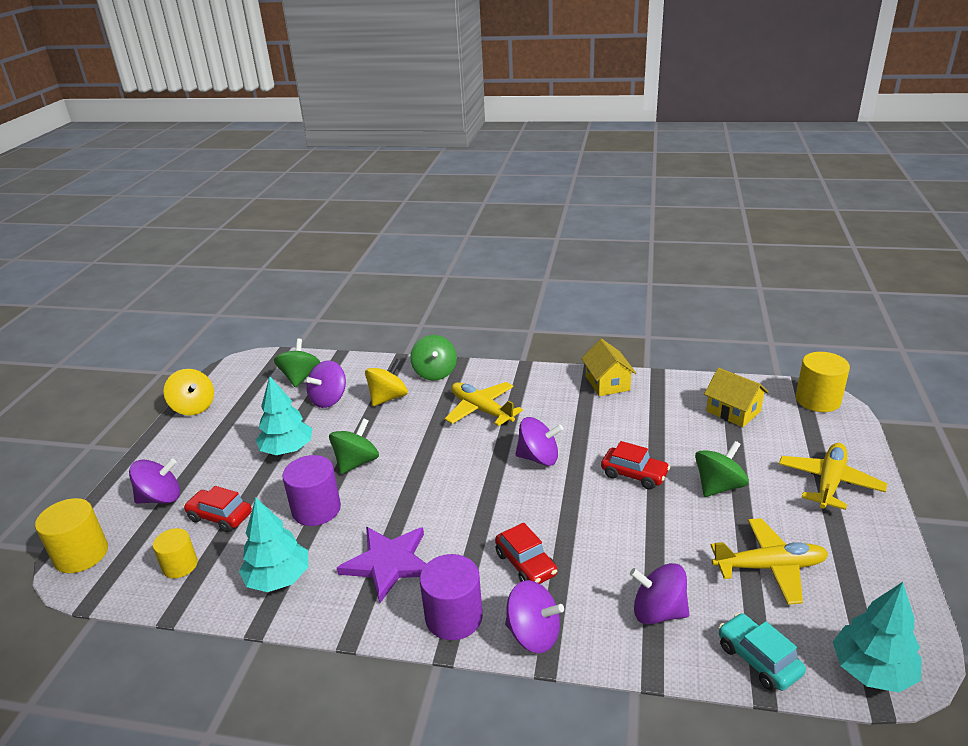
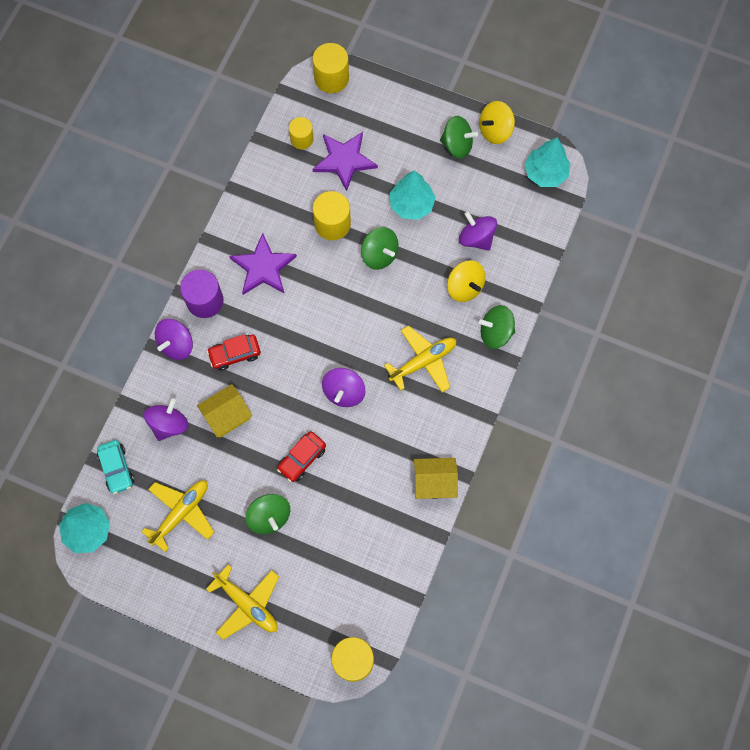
camera: 100 degrees right, 40 degrees up
purple spinning top [129,459,180,504] -> none
red car [183,486,252,532] -> purple star [313,132,378,191]
turquoise tree [239,498,308,592] -> turquoise tree moved to [525,137,571,187]
green spinning top [274,339,320,387] -> green spinning top moved to [440,116,478,159]
purple cylinder [282,455,341,526] -> yellow cylinder [313,191,351,240]
yellow house [704,368,769,427] -> yellow house moved to [197,384,252,438]
yellow plane [711,518,828,605] -> yellow plane turned 150 degrees counterclockwise [141,480,214,552]
turquoise car [719,613,806,691] -> turquoise car turned 90 degrees clockwise [97,440,134,494]

